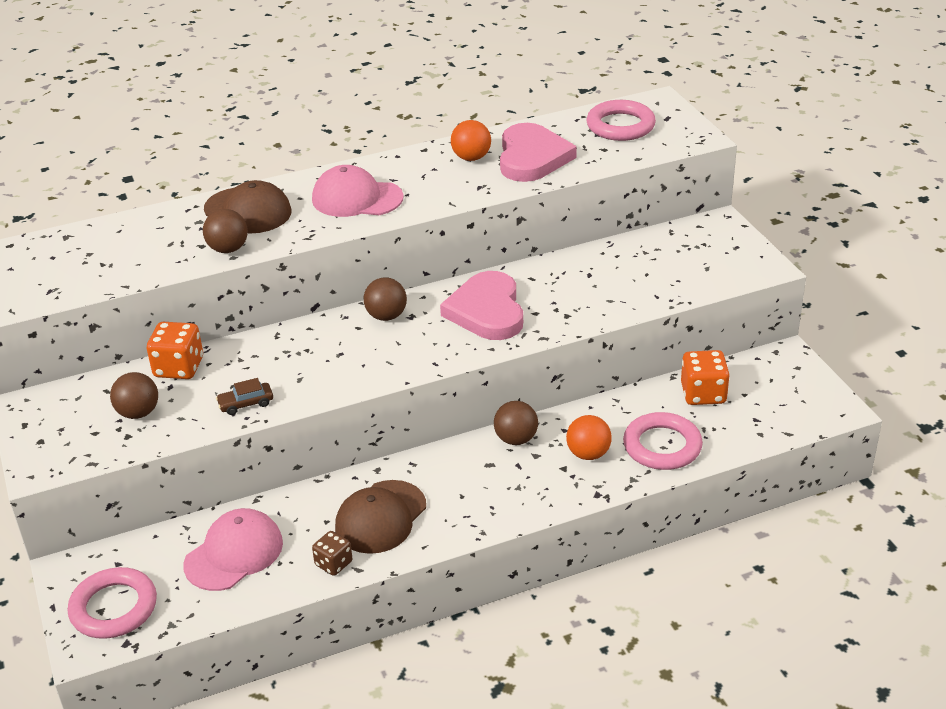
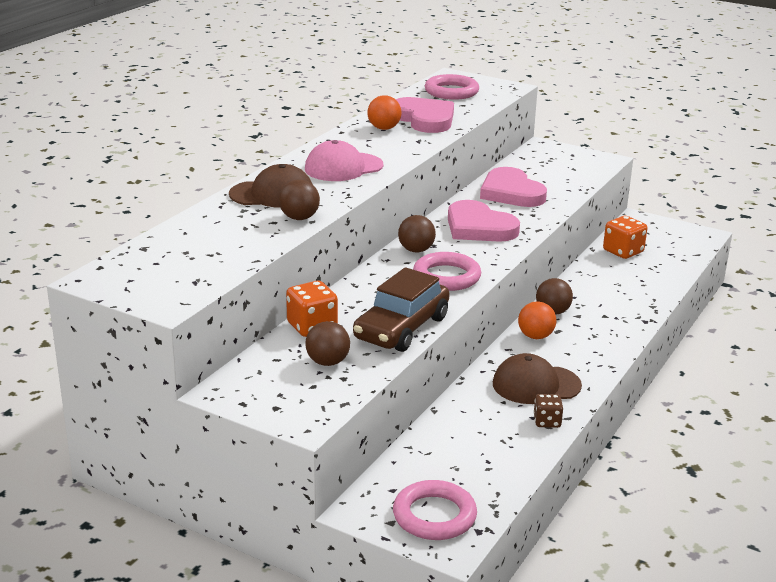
camera: 40 degrees left, 10 degrees down
pink cap [183,508,283,591] -> none
brown car [216,378,273,415] -> brown car [353,267,450,352], size x2.39
brown cap [335,480,426,554] -> brown cap turned 90 degrees clockwise [493,353,582,404]
orange ball [566,415,612,460] -> orange ball moved to [518,301,557,339]
pink ring [623,412,703,470] -> pink ring moved to [413,252,481,291]
none -> pink heart [480,167,547,207]

